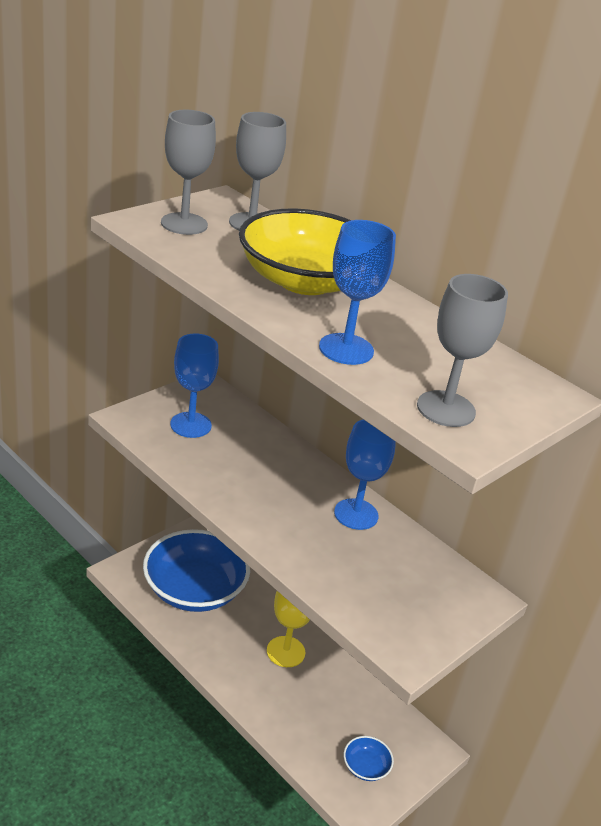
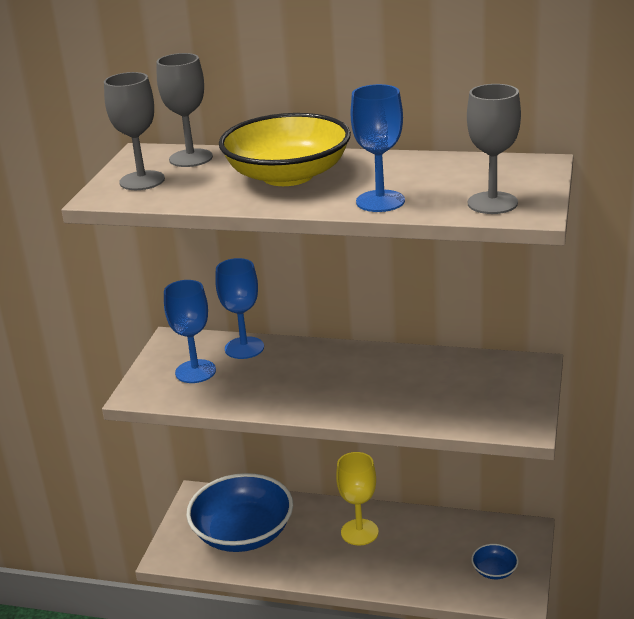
camera: 25 degrees left, 5 degrees down
blue goblet [334,419,396,530] -> blue goblet moved to [215,258,264,359]

